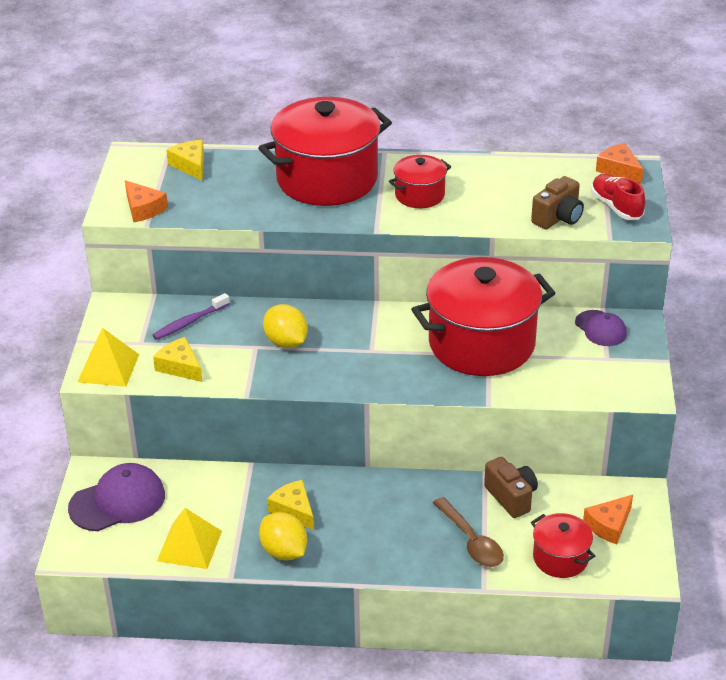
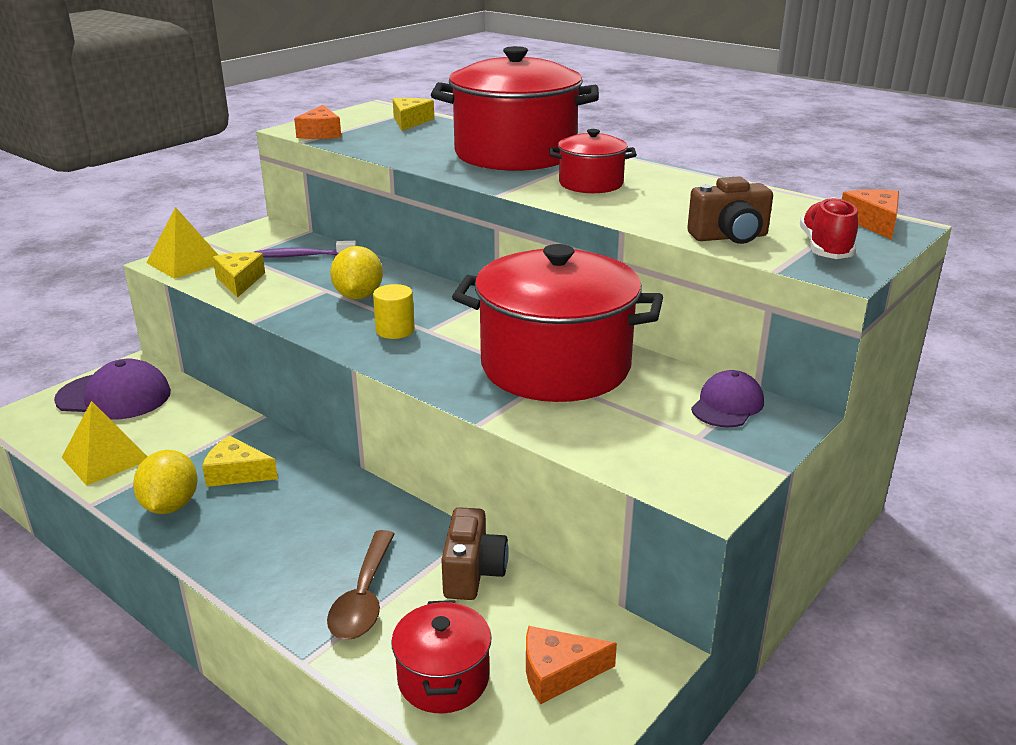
camera: 35 degrees right, 10 degrees down
yellow cheese [267,480,314,530] -> yellow cheese turned 75 degrees counterclockwise [202,436,278,487]
purple cap [575,310,627,346] -> purple cap turned 150 degrees counterclockwise [691,370,764,428]
none -> yellow cylinder [373,284,415,339]

